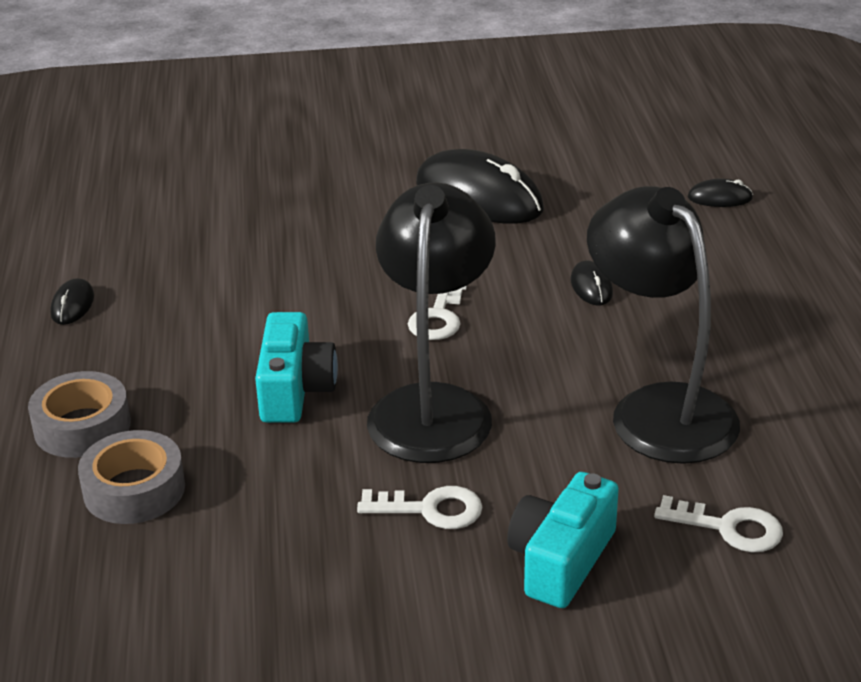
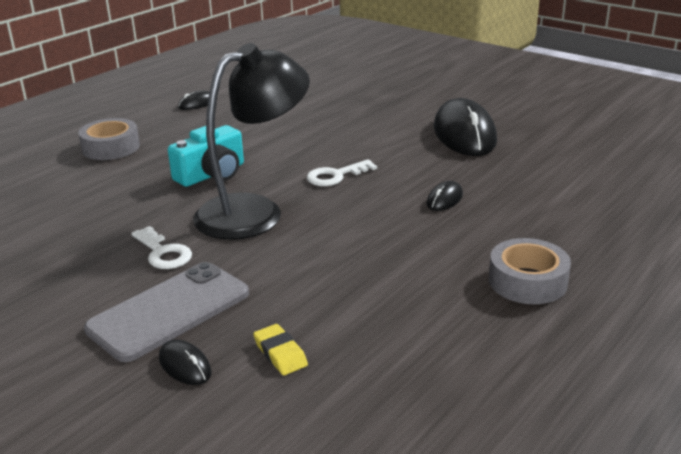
camera: 45 degrees right, 5 degrees down
grey tape [78,430,185,524] -> grey tape moved to [489,238,571,304]
turquoise camera [507,472,619,608] -> grey phone [84,262,249,362]
black lamp [587,186,740,464] -> none
white key [654,495,783,552] -> yellow eraser [253,324,308,375]
black mouse [687,179,753,207] -> black mouse moved to [159,340,212,385]

